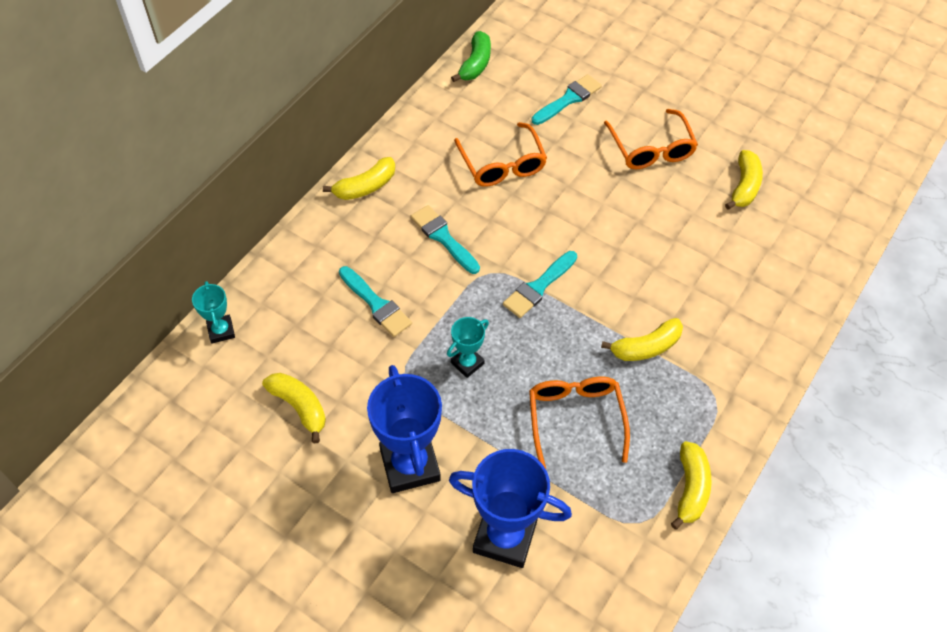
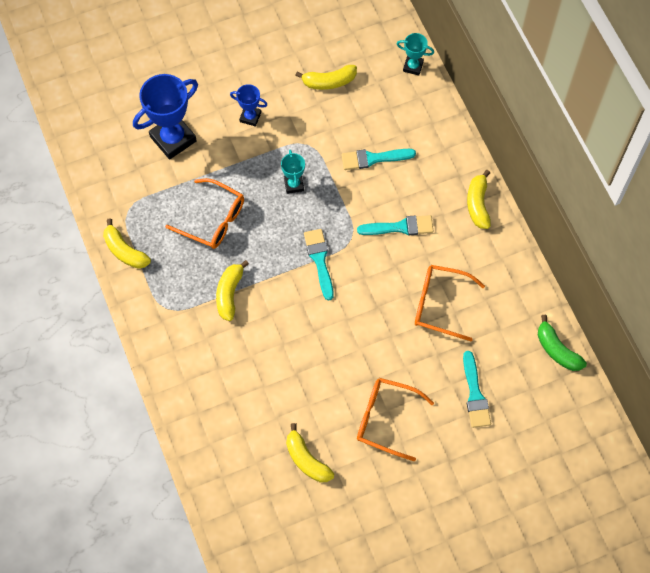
camera: 125 degrees right, 10 degrees up
blue trophy [367,365,442,493] -> blue trophy [230,84,267,127], size x0.51

